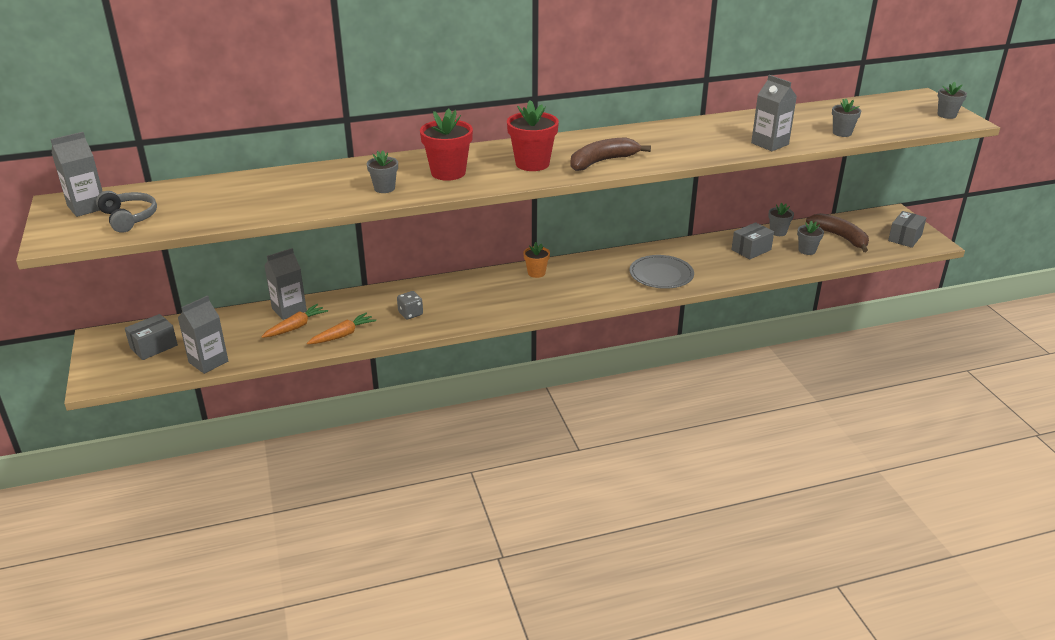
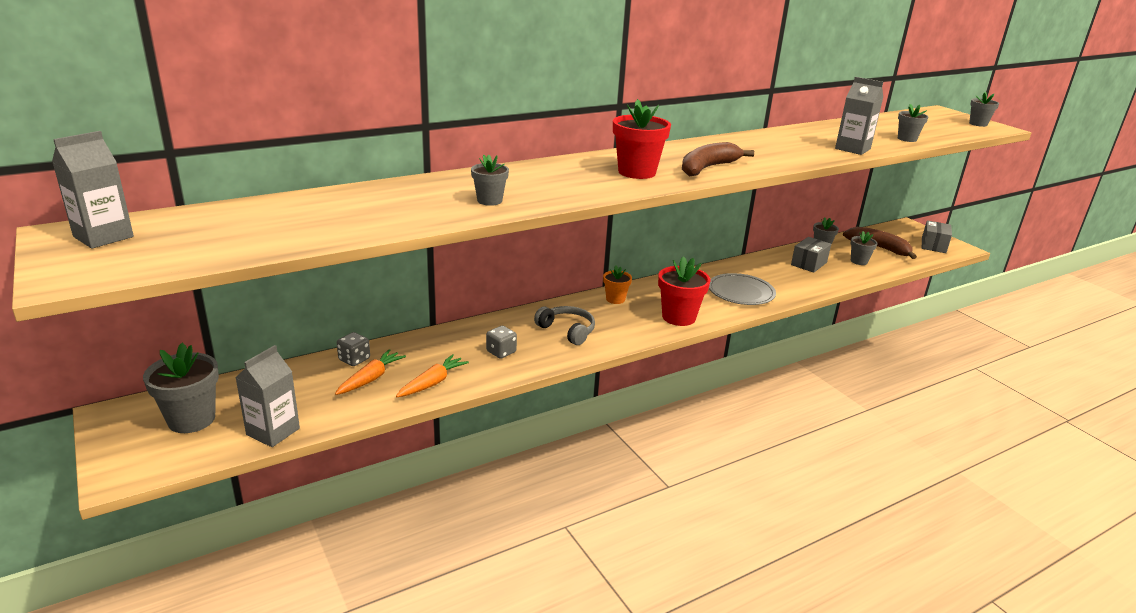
camera: 15 degrees left, 5 degrees down
grey headphones [96,191,157,233] -> grey headphones moved to [534,306,595,345]
grey box [125,314,178,360] -> grey flower pot [143,343,219,433]
grey carton [264,248,307,320] -> grey dice [337,332,370,366]
red flower pot [420,109,473,181] -> red flower pot moved to [658,256,711,326]

